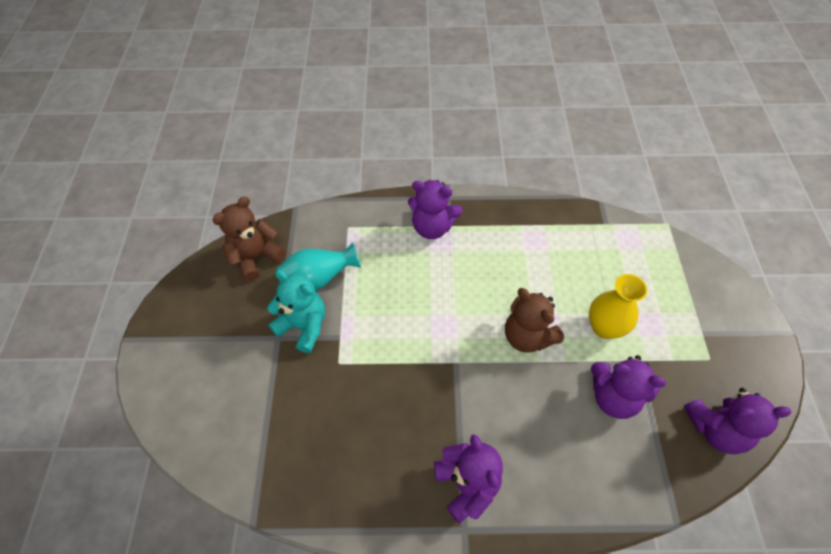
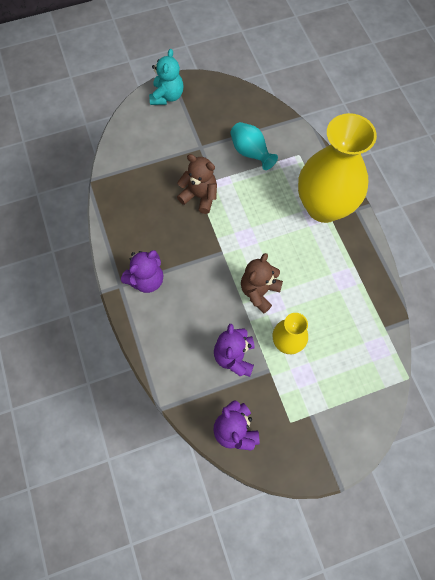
camera: 70 degrees right, 10 degrees up
brown teddy bear [212,197,285,281] -> brown teddy bear moved to [177,154,217,214]
turquoise teddy bear [267,270,325,353] -> turquoise teddy bear moved to [149,49,184,105]
purple teddy bear [408,180,463,239] -> yellow vase [298,113,377,223]

